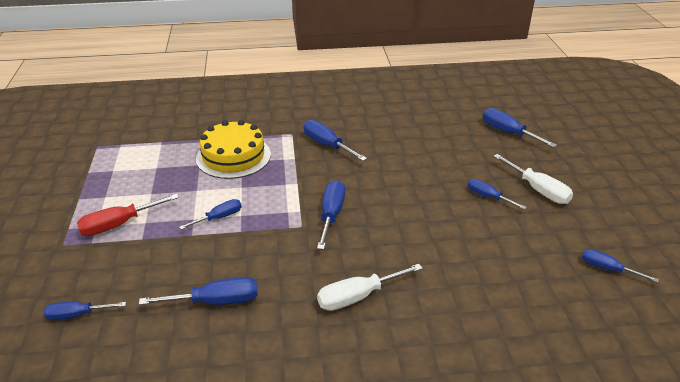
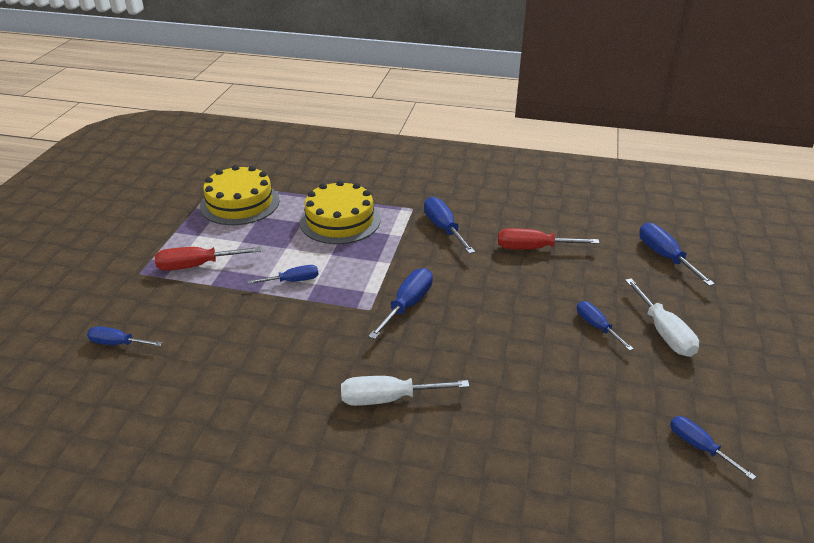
camera: 20 degrees right, 0 degrees up
blue screwdriver [139,277,258,305] -> none
none -> yellow cake [200,165,280,225]
none -> red screwdriver [498,228,599,250]

